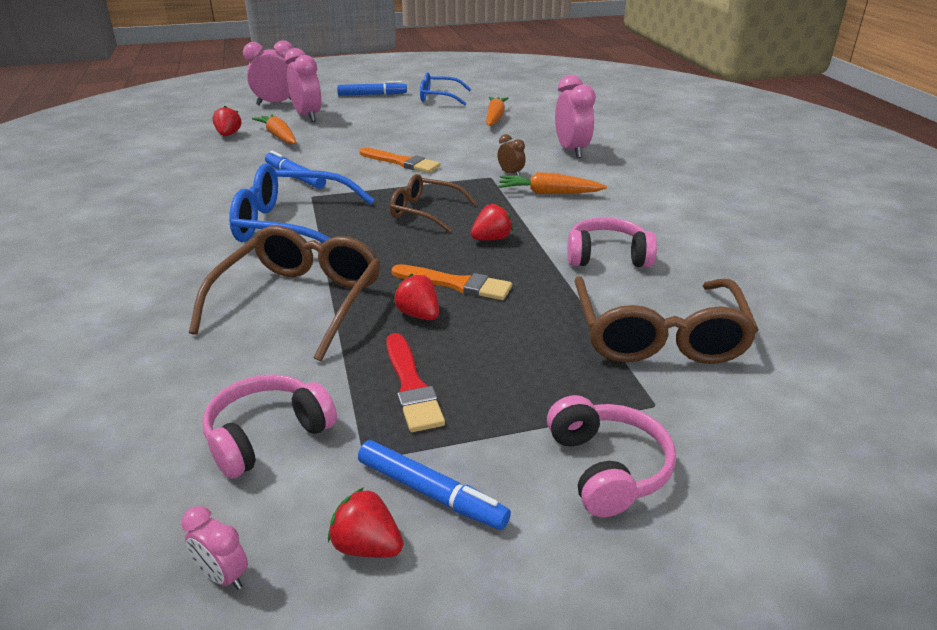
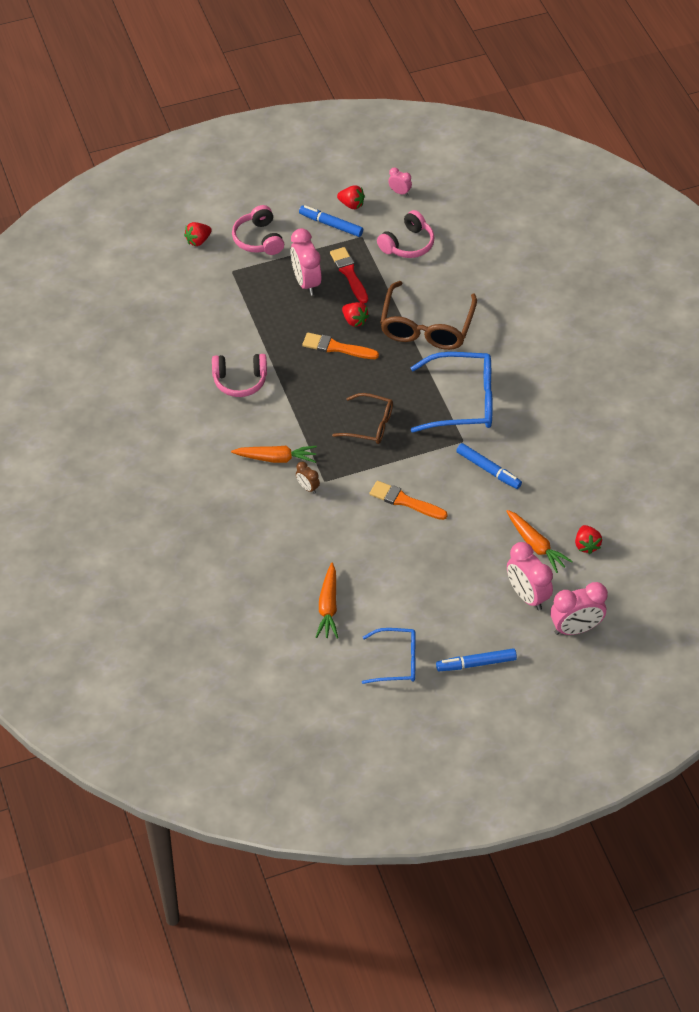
camera: 175 degrees right, 20 degrees up
red strawberry [471,204,513,240] -> red strawberry moved to [184,222,211,246]
pink clock [555,75,596,158] -> pink clock moved to [291,228,321,296]
brown glasses [574,276,759,364] -> none

